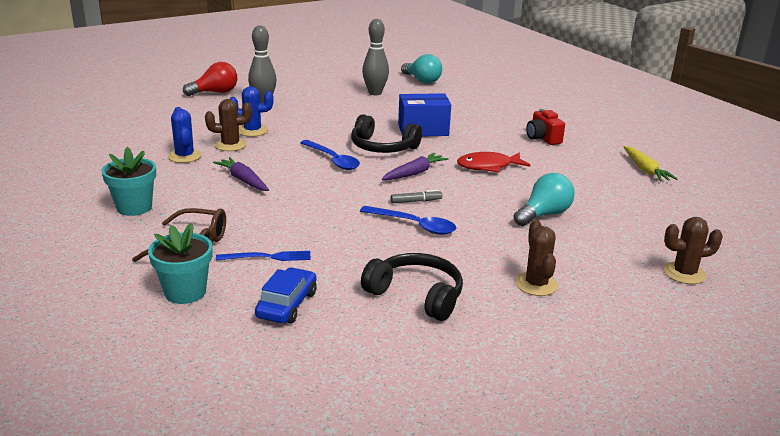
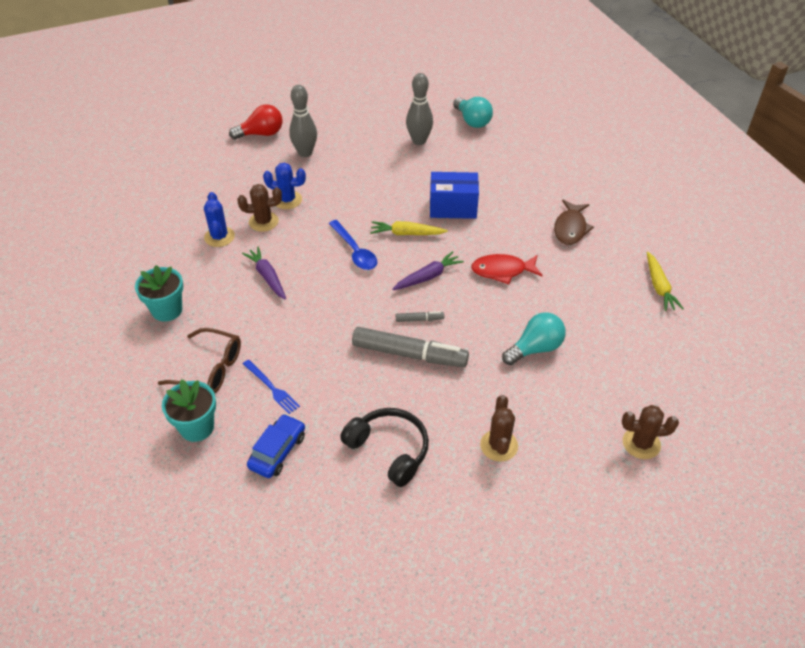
camera: 10 degrees right, 20 degrees up
blue fork [216,251,311,261] -> blue fork turned 45 degrees clockwise [243,360,300,414]
black headphones [351,114,422,153] -> yellow carrot [370,221,448,235]
blue spoon [360,206,456,235] -> grey marker [352,327,469,367]
red camera [526,109,565,145] -> brown fish [554,200,594,245]

